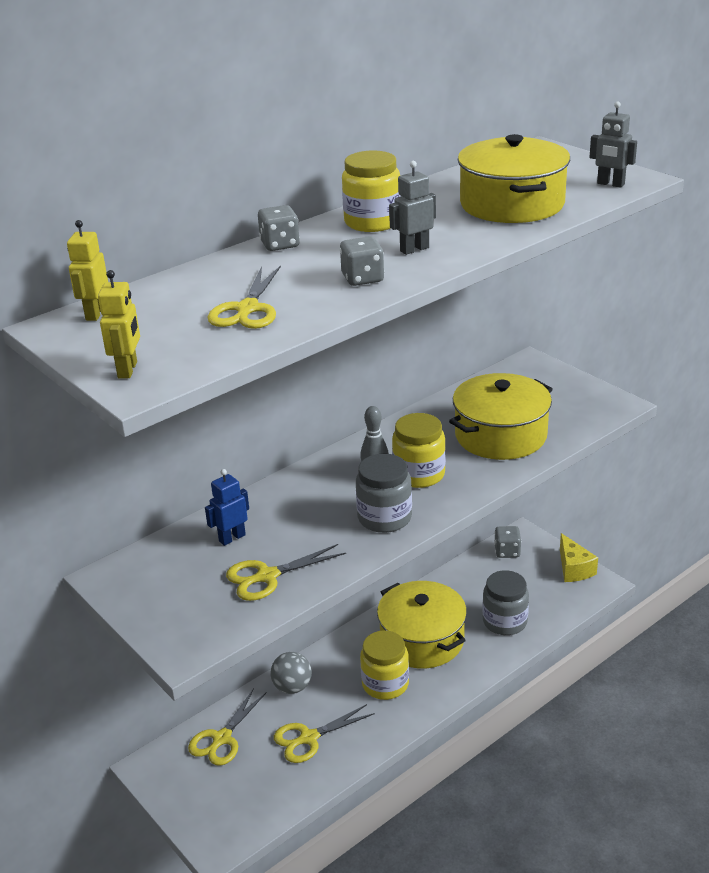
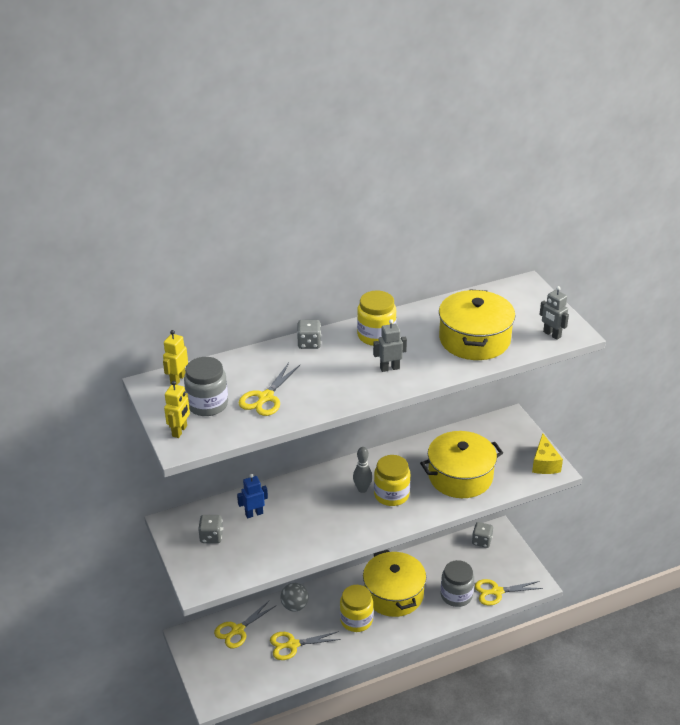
camera: 15 degrees right, 5 degrees up
yellow scissors [226,544,346,601] -> yellow scissors moved to [475,579,543,606]
grey dice [340,236,384,286] -> grey dice moved to [198,515,223,543]
grey jar [356,454,412,533] -> grey jar moved to [184,357,228,416]
yellow cheese [560,533,598,582] -> yellow cheese moved to [532,433,563,474]

